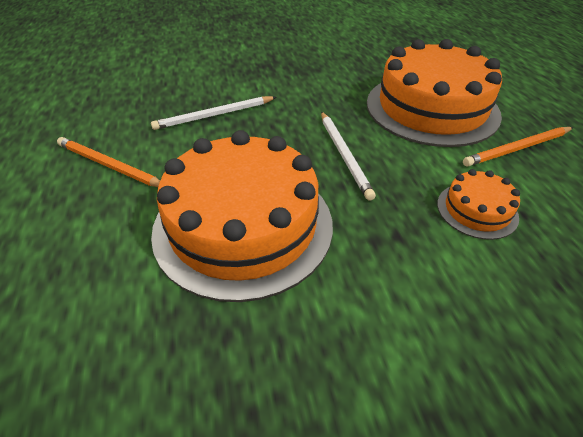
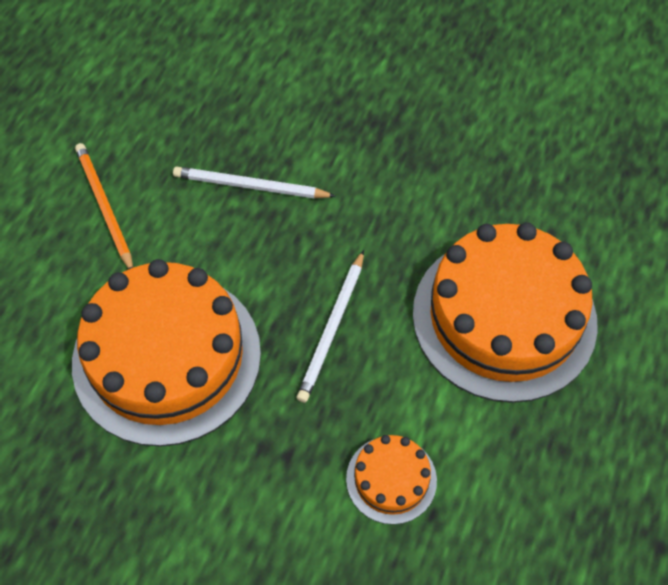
camera: 35 degrees right, 15 degrees up
orange pencil [463,127,574,167] -> none

